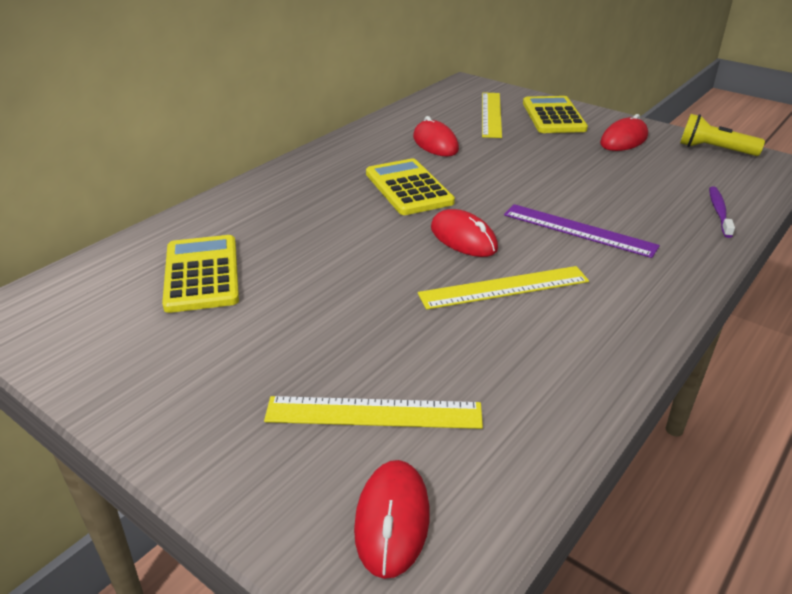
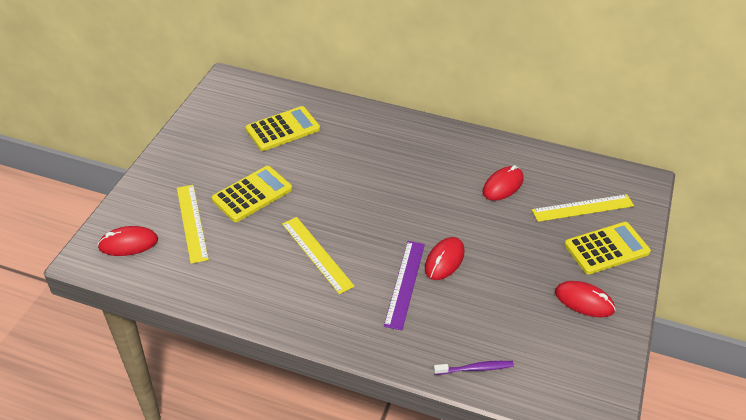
camera: 70 degrees right, 10 degrees up
yellow calculator [366,158,455,215] -> yellow calculator moved to [212,166,292,222]
red mouse [431,209,498,257] -> red mouse moved to [425,237,465,280]
yellow flashlight [680,114,765,156] -> none

